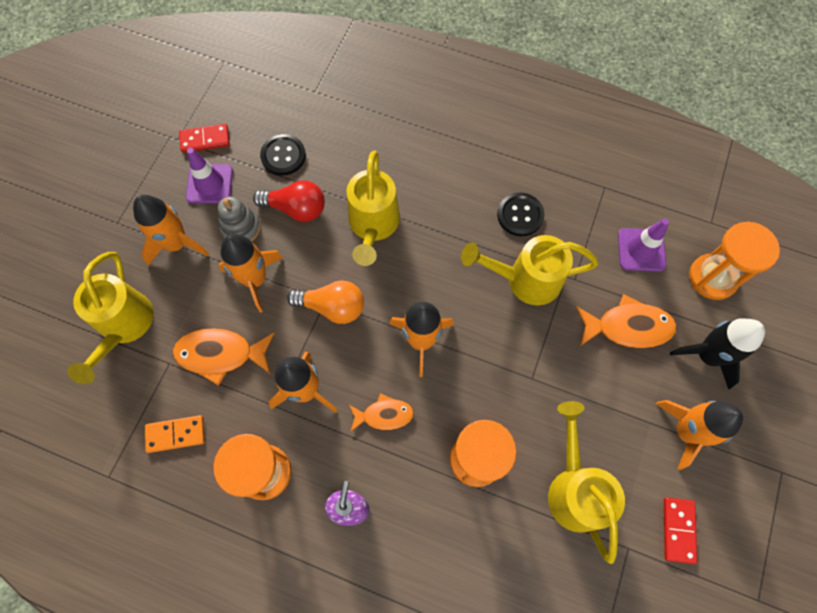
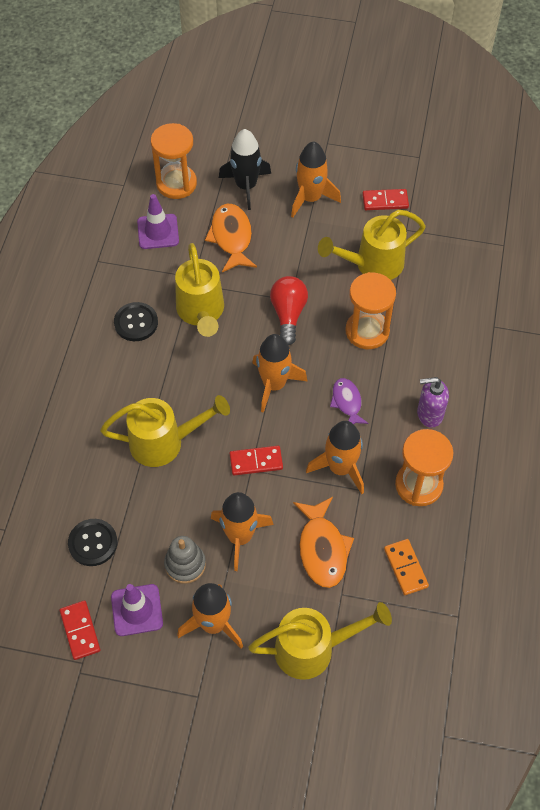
camera: 100 degrees left, 10 degrees down
red light bulb [253,180,325,222] -> red light bulb moved to [270,276,308,345]
orange light bulb [287,280,364,324] -> red domino [230,446,283,476]
orange fish [349,393,414,432] -> purple fish [330,378,369,424]

